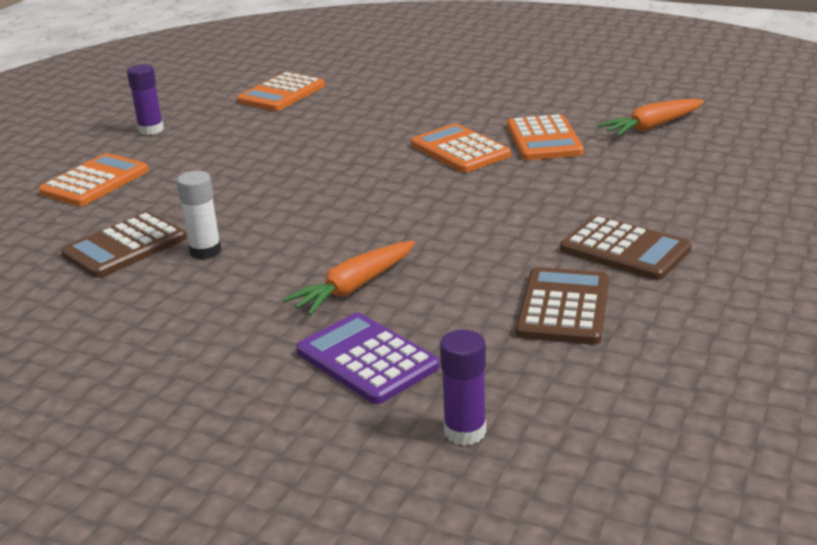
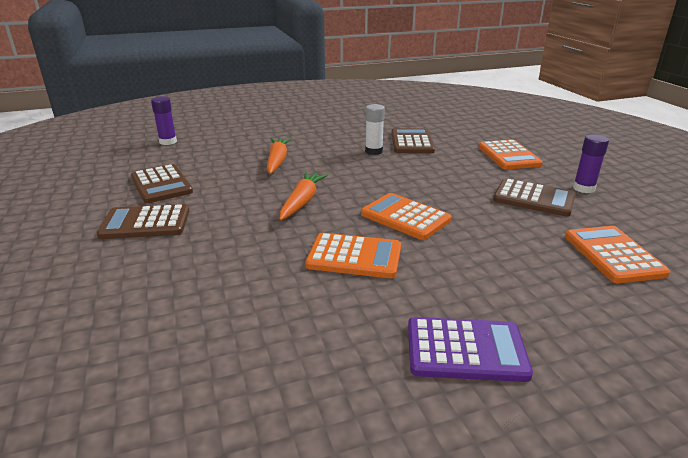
camera: 135 degrees right, 0 degrees up
purple calculator [296,313,440,404] -> purple calculator moved to [408,317,533,382]
orange calculator [507,114,584,160] -> orange calculator moved to [361,193,451,240]
orange carrot [598,99,704,136] -> orange carrot moved to [280,172,328,220]
none -> brown calculator [493,178,576,217]

